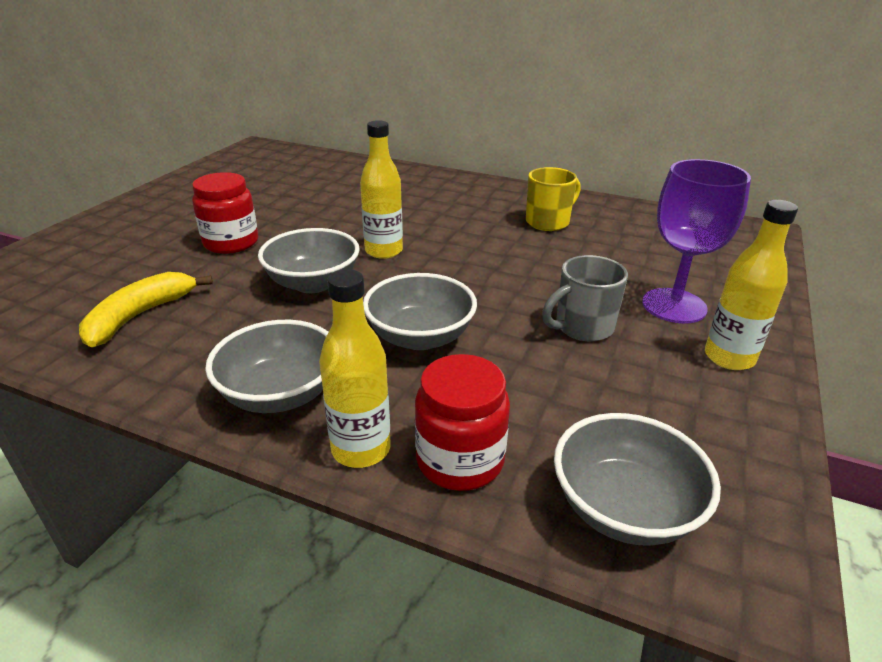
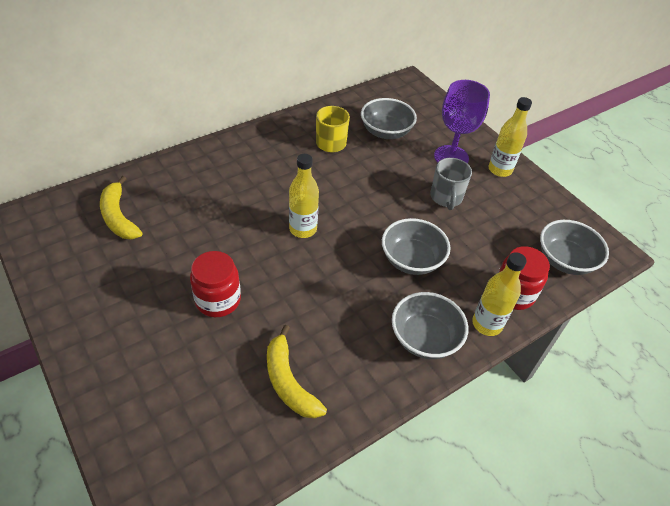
camera: 60 degrees left, 15 degrees up
grey bowl [258,228,360,293] -> grey bowl moved to [361,98,417,139]
none -> yellow banana [100,176,143,239]

